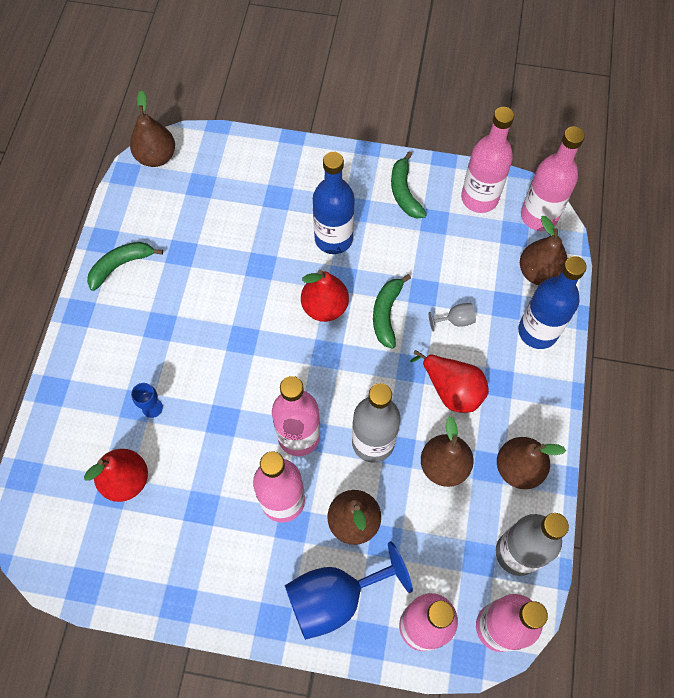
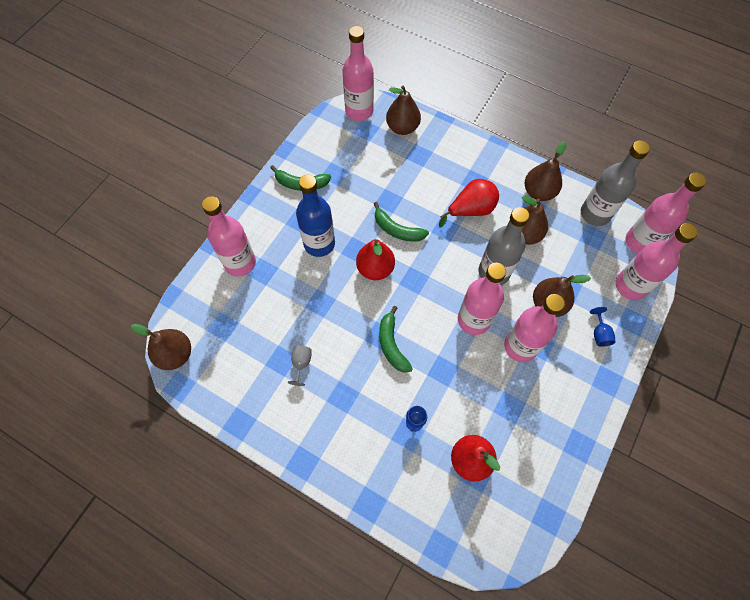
camera: 70 degrees left, 0 degrees up
green banana [87,242,163,291] -> green banana moved to [379,306,413,373]
blue goblet [285,541,413,640] -> blue goblet [590,307,615,347], size x0.43
grey goblet [429,303,476,332] -> grey goblet moved to [288,345,312,386]
pink bottle [461,107,514,213] -> pink bottle moved to [202,196,256,277]
blue bottle [518,256,587,349] -> none

